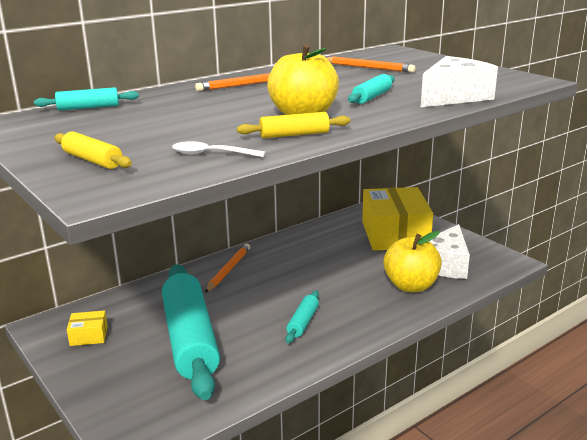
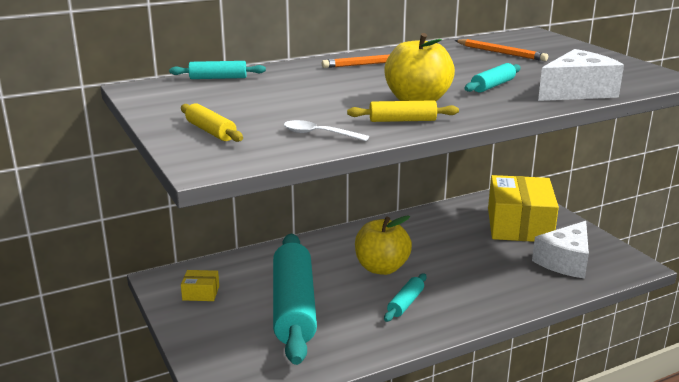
camera: 10 degrees right, 0 degrees up
orange pencil [205,244,250,292] -> none
yellow apple [383,231,442,292] -> yellow apple moved to [355,215,412,275]

